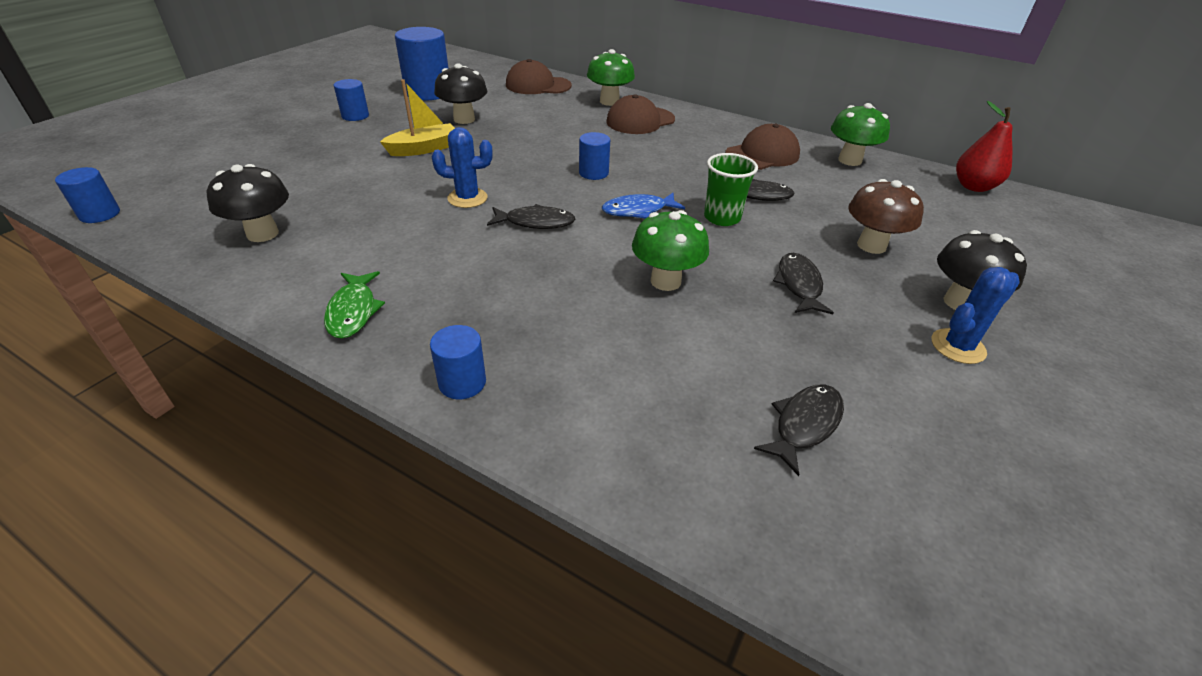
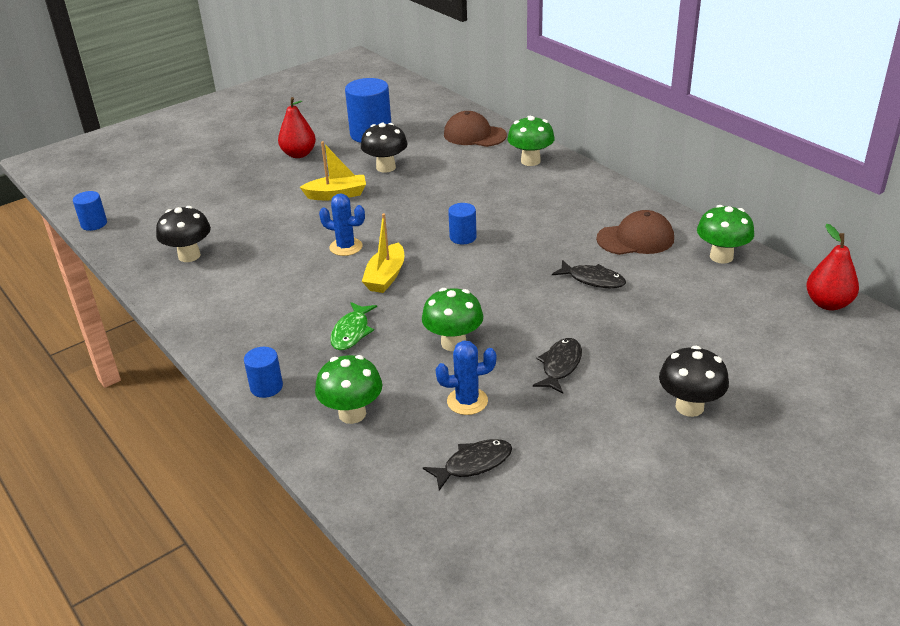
camera: 25 degrees right, 5 degrees down
green fish [324,271,385,339] -> green fish moved to [330,302,377,350]
blue cylinder [334,79,369,121] -> red pear [278,97,316,158]
black fish [487,204,575,229] -> yellow boat [362,213,404,293]
blue fish [602,193,685,218] -> none
brown cap [606,94,675,134] -> none
green cup [704,153,758,226] -> none
brown mushroom [848,179,924,254] -> none
blue cactus [931,267,1020,364] -> blue cactus moved to [436,340,496,415]
none -> green mushroom [315,355,382,424]

